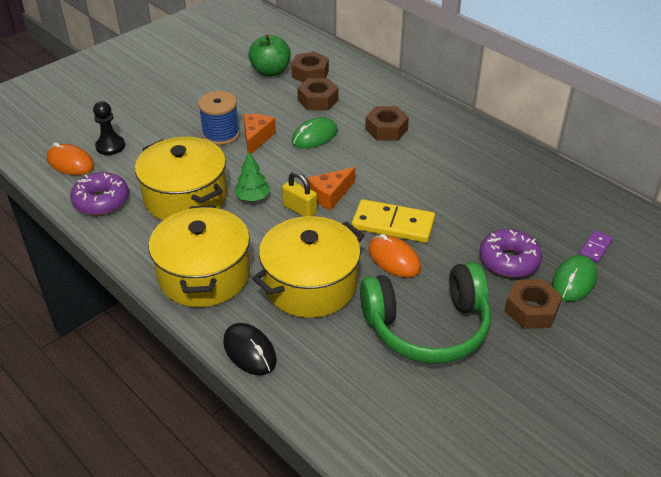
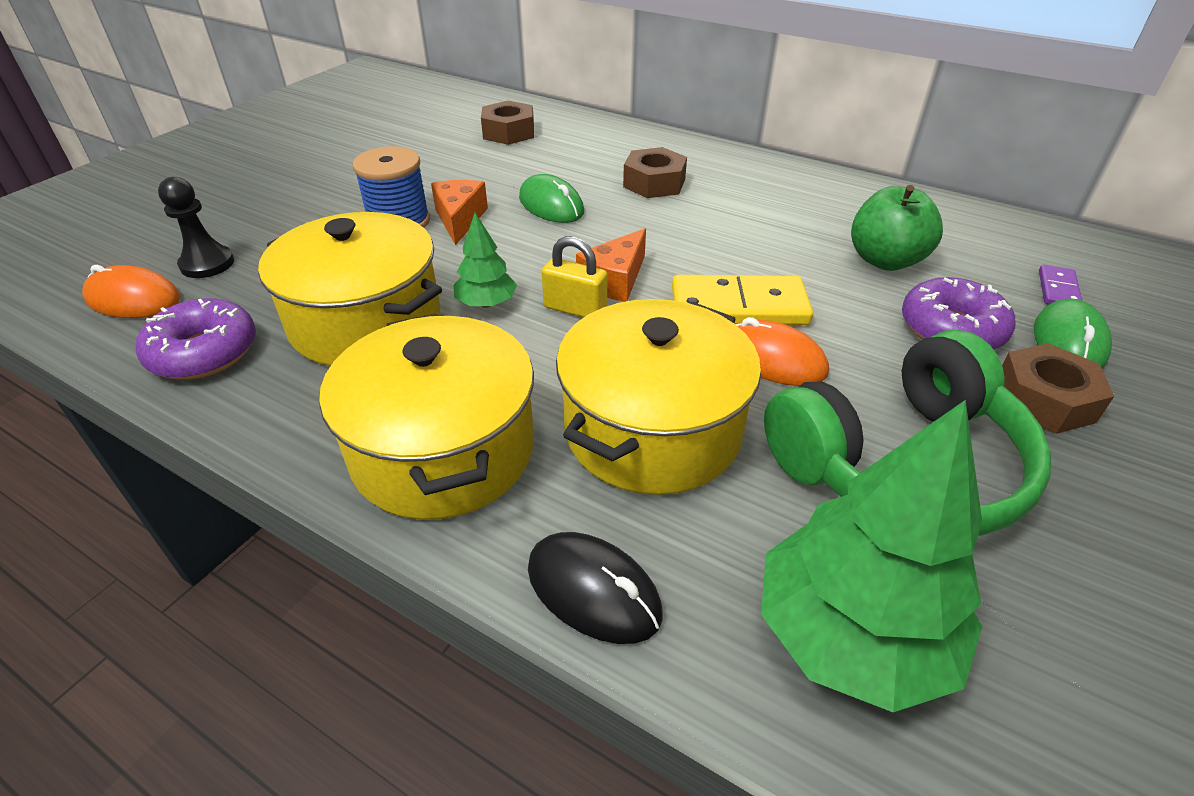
camera: 15 degrees left, 0 degrees up
green apple [248,35,291,77] -> green apple moved to [851,185,943,271]
green mouse [292,117,338,149] -> green mouse turned 75 degrees counterclockwise [519,174,584,223]
brown nut [297,78,338,110] -> none
none -> green tree [761,400,982,712]

